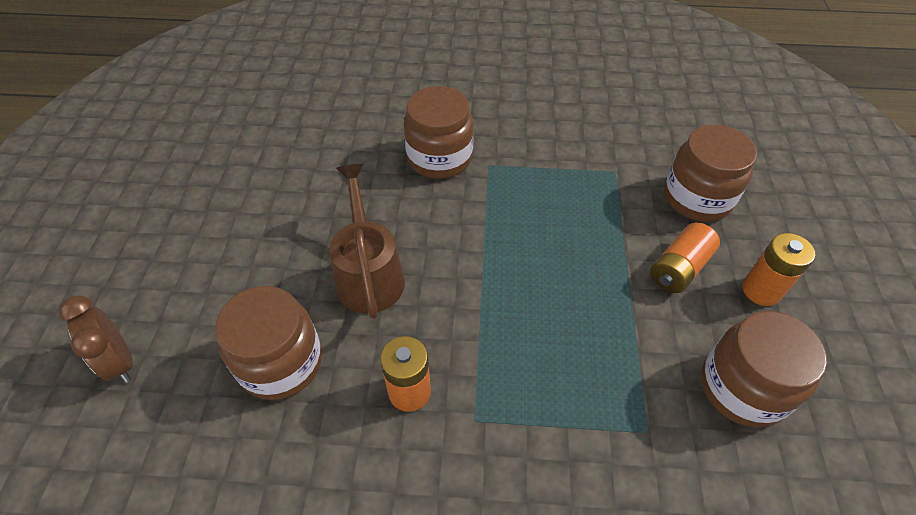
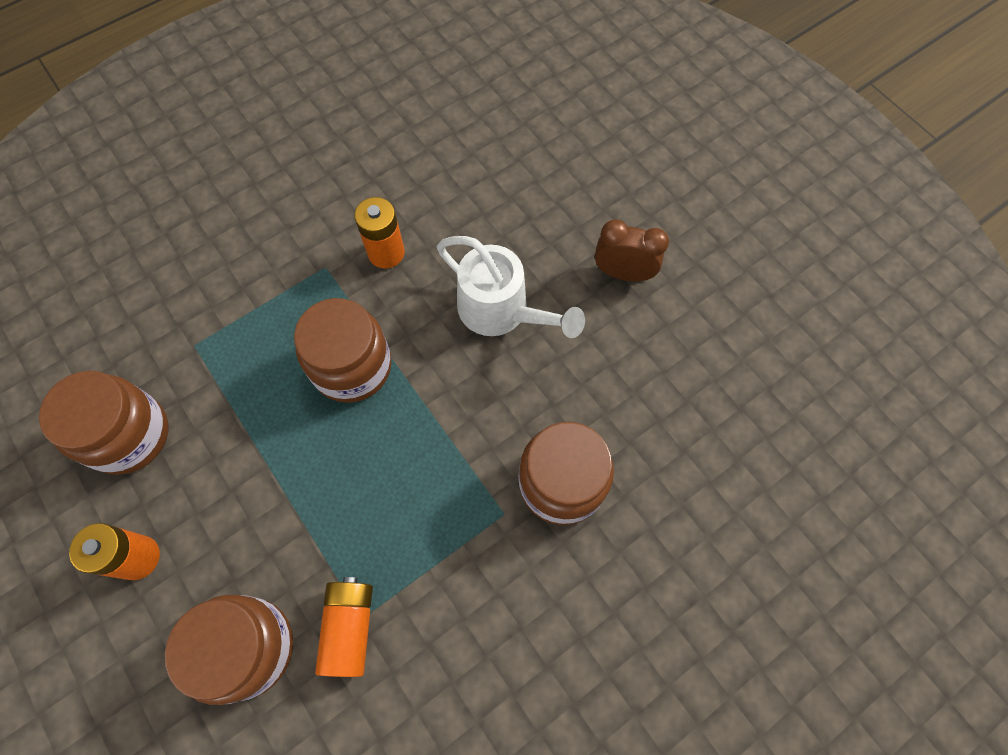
camera: 140 degrees right, 15 degrees up
brown clock [59,296,133,383] -> brown clock moved to [595,220,669,281]
brown jar [215,286,322,400] -> brown jar moved to [294,298,391,403]
brown watering can [329,164,405,319] -> white watering can [436,236,585,338]
orange battery [651,222,720,293] -> orange battery moved to [315,577,373,677]

